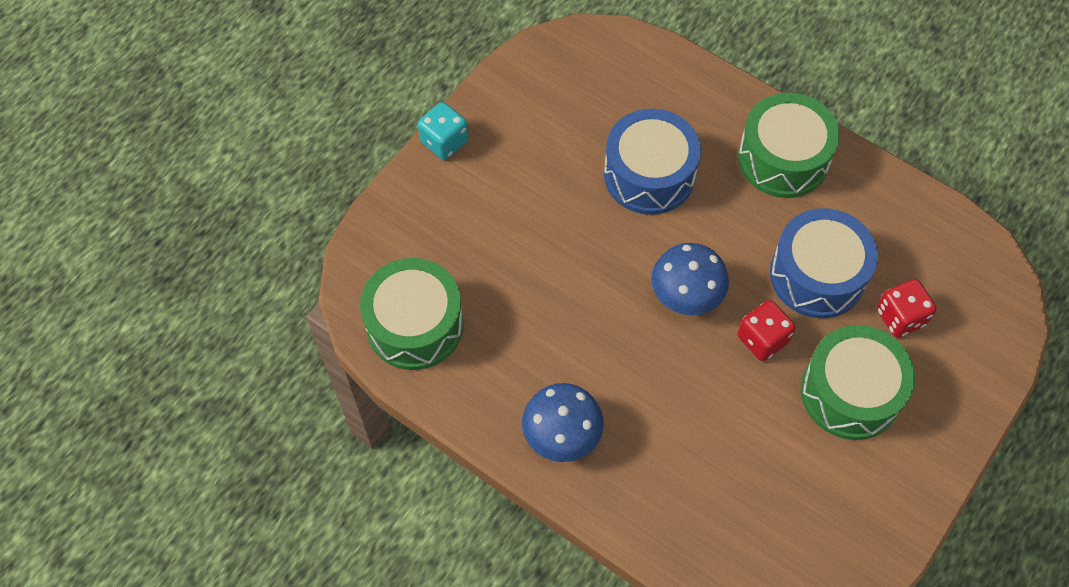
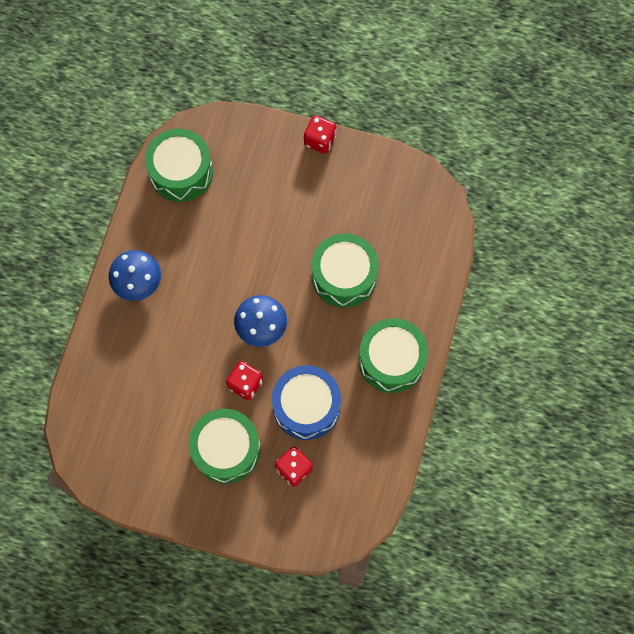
camera: 70 degrees right, 10 degrees up
turquoise dice [418,102,469,160] -> red dice [304,115,336,154]
blue drum [604,109,701,215] -> green drum [312,233,379,308]

